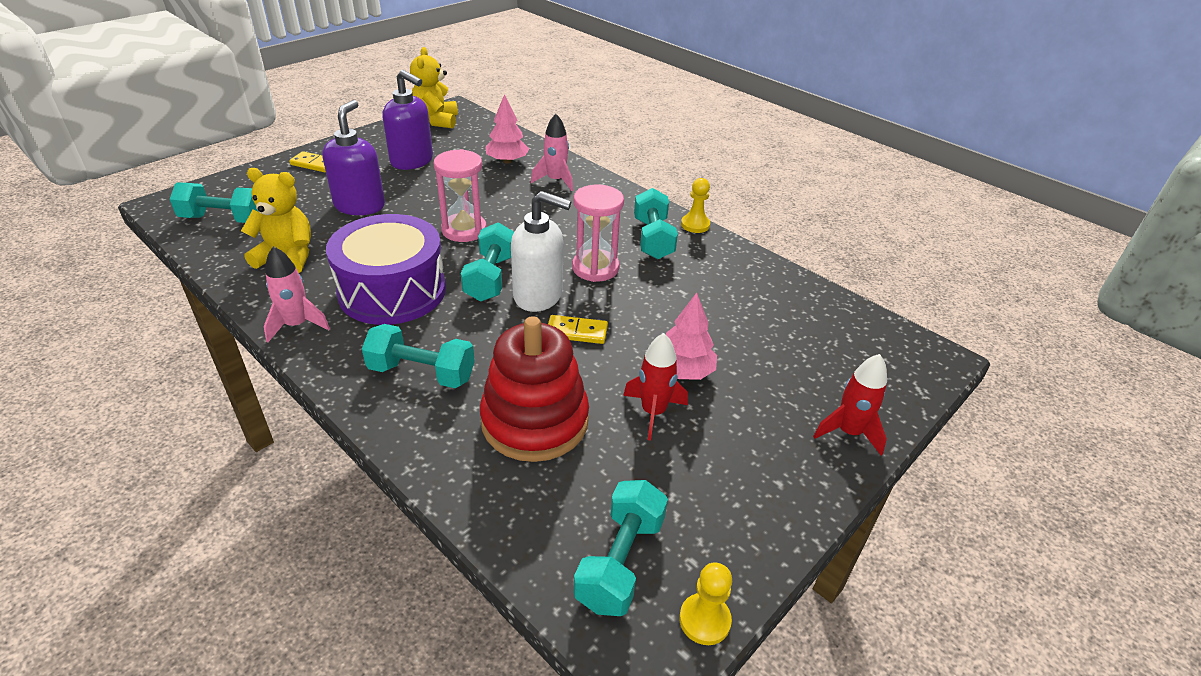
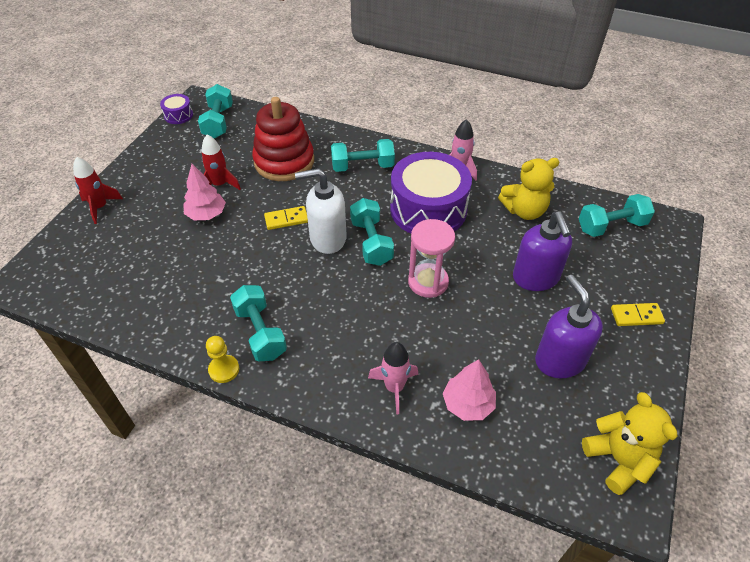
camera: 160 degrees right, 10 degrees up
purple soap dispenser [382,70,433,170] -> purple soap dispenser turned 60 degrees clockwise [535,275,603,378]
pink hourglass [572,185,624,282] -> none
yellow pawn [679,562,732,645] -> purple drum [160,94,193,124]

